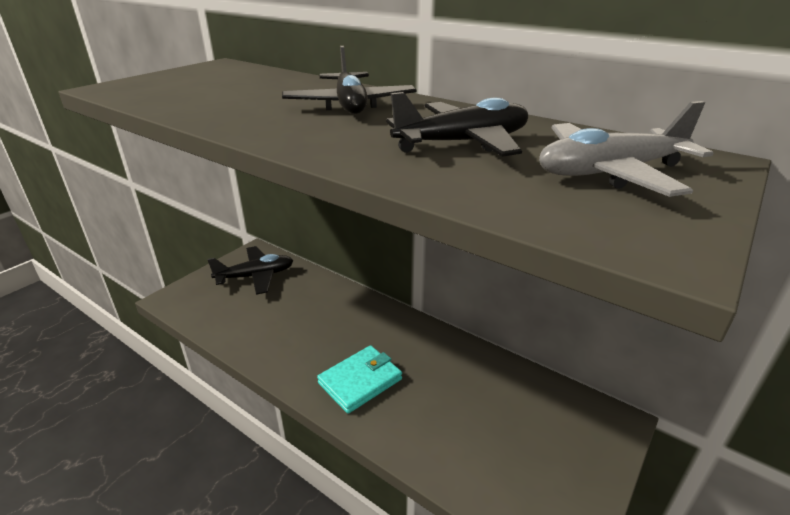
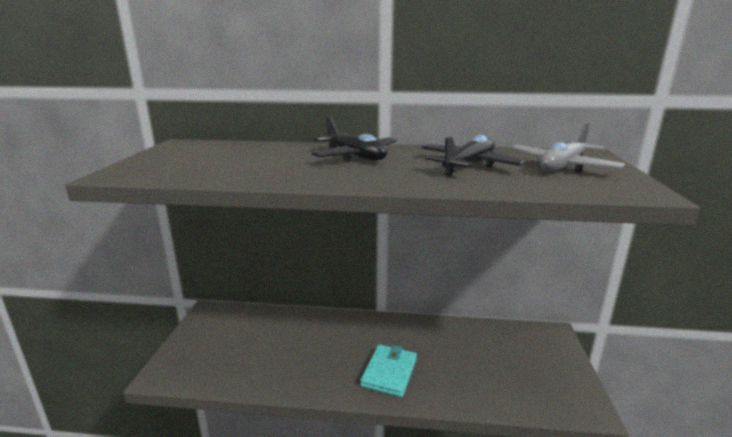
camera: 30 degrees left, 10 degrees down
black plane [207,246,293,295] -> none

